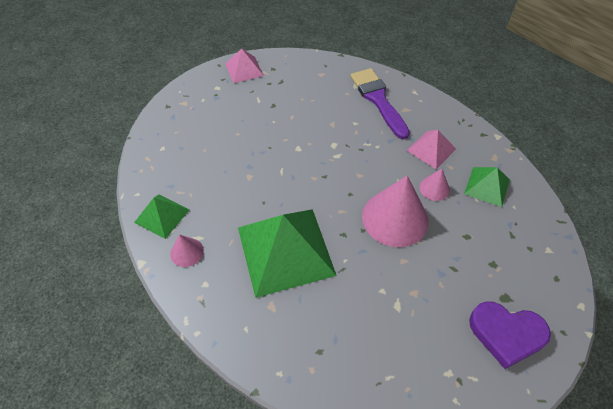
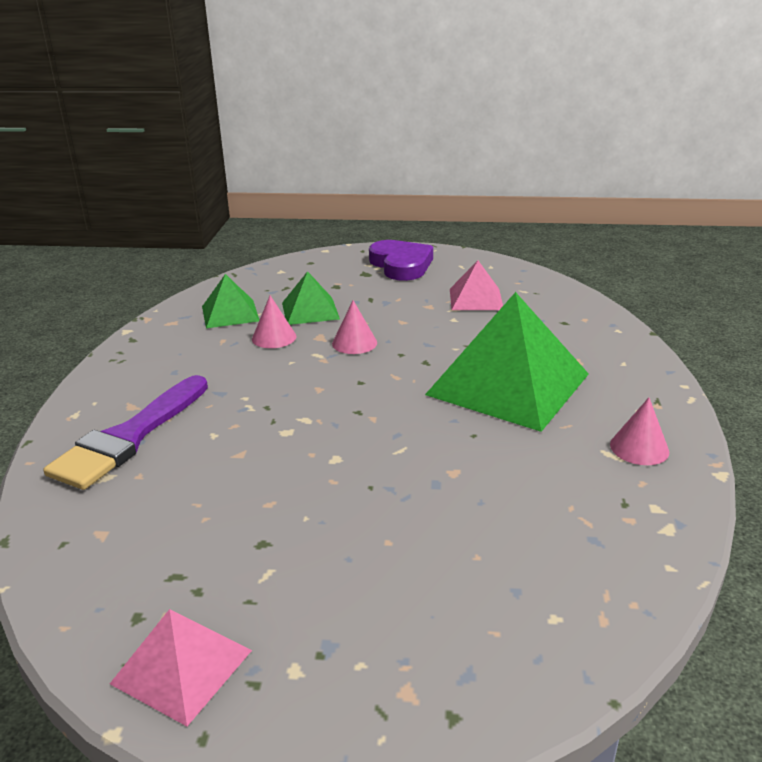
camera: 130 degrees left, 25 degrees down
green pyramid [134,195,189,239] -> green pyramid moved to [282,271,340,325]
pink cone [362,176,428,247] -> pink cone [332,300,377,354], size x0.48
pink pyramid [406,130,456,169] -> pink pyramid moved to [450,261,503,310]

